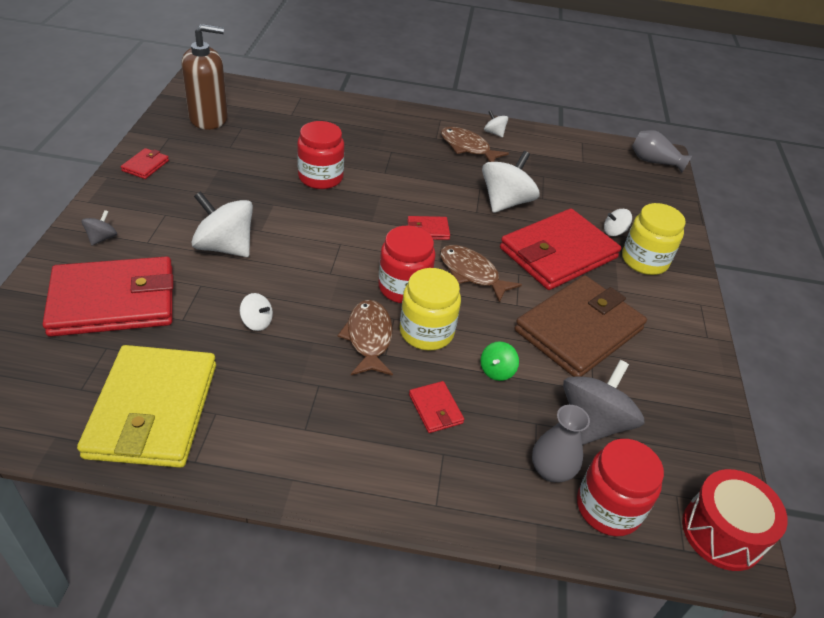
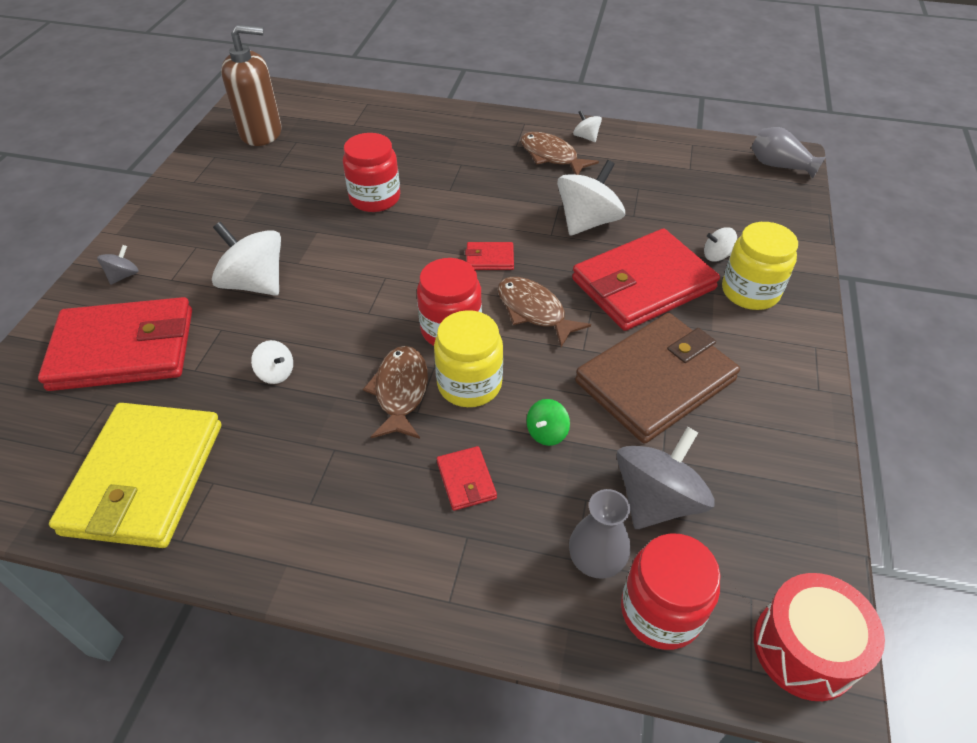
camera: 10 degrees right, 5 degrees up
red wallet [121,148,169,179] -> none

